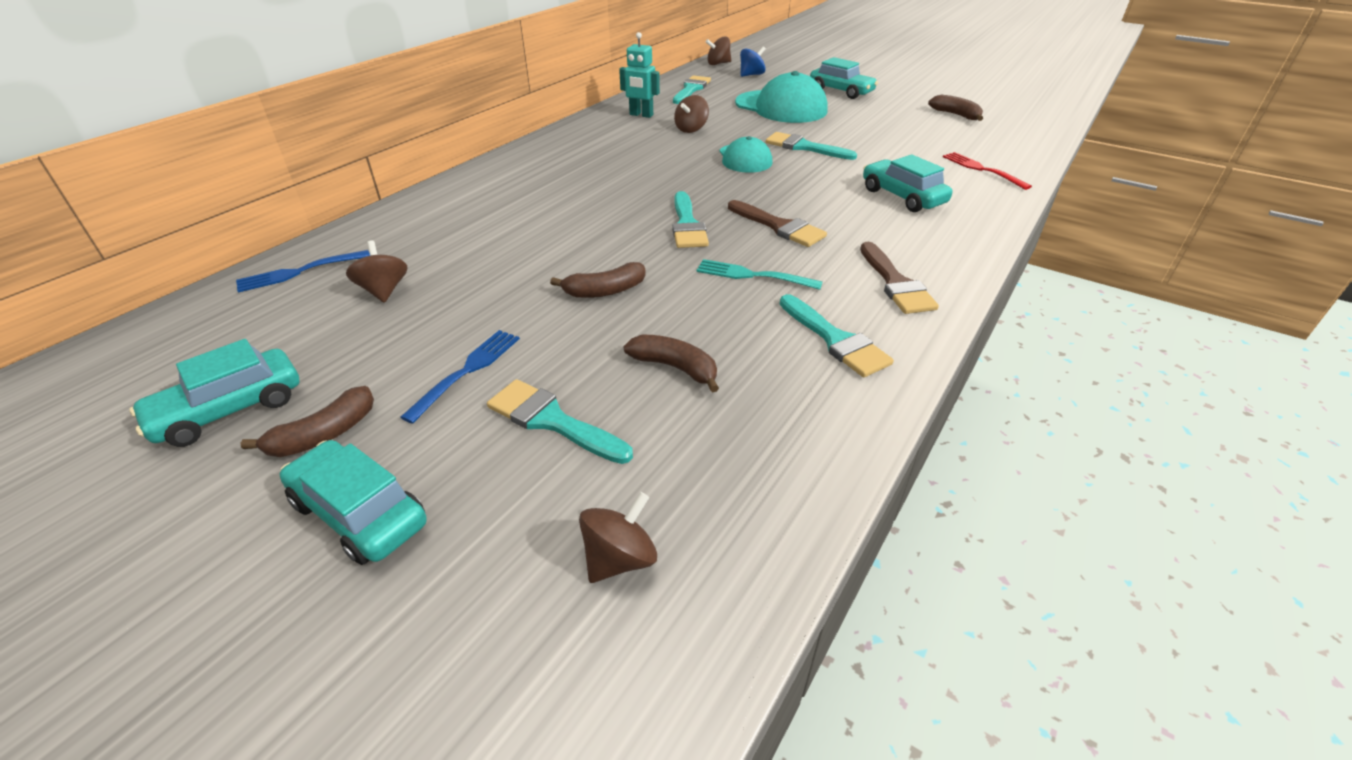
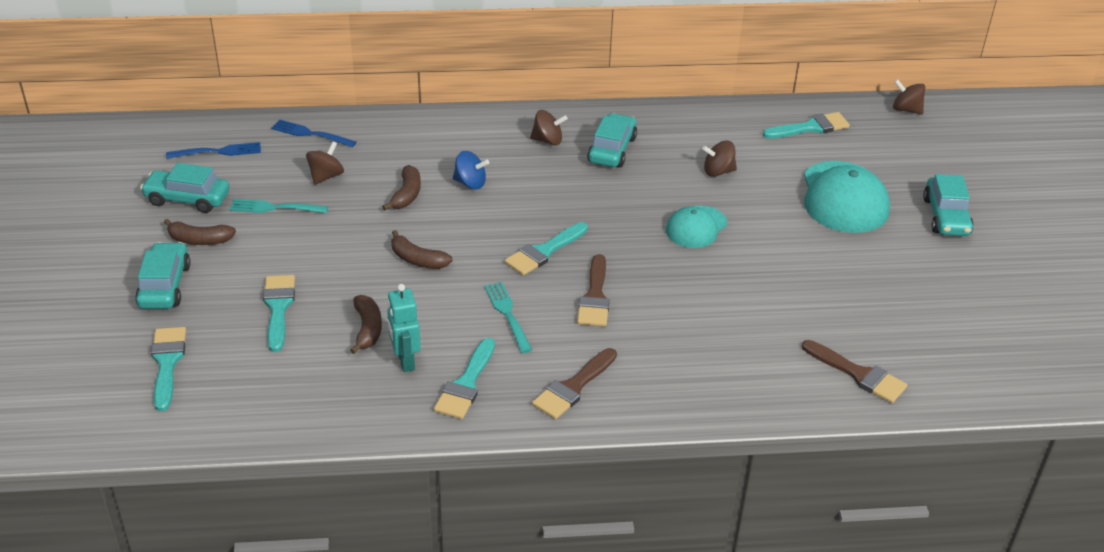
camera: 50 degrees right, 0 degrees up
blue fork [400,330,520,424] -> blue fork moved to [166,142,261,159]
brown spinning top [579,492,657,583] -> brown spinning top moved to [530,110,568,145]
turquoise robot [619,32,660,118] -> turquoise robot moved to [387,284,421,372]
blue spinning top [740,46,766,77] -> blue spinning top moved to [453,151,489,189]
turquoise brush [766,132,857,160] -> turquoise brush moved to [151,327,186,411]
turquoise car [863,154,952,212] -> turquoise car moved to [587,113,637,167]
brown banana [928,95,983,121] -> brown banana moved to [382,165,421,210]
red fork [943,152,1032,190] -> brown brush [802,340,907,403]
none -> turquoise fork [229,199,328,213]

